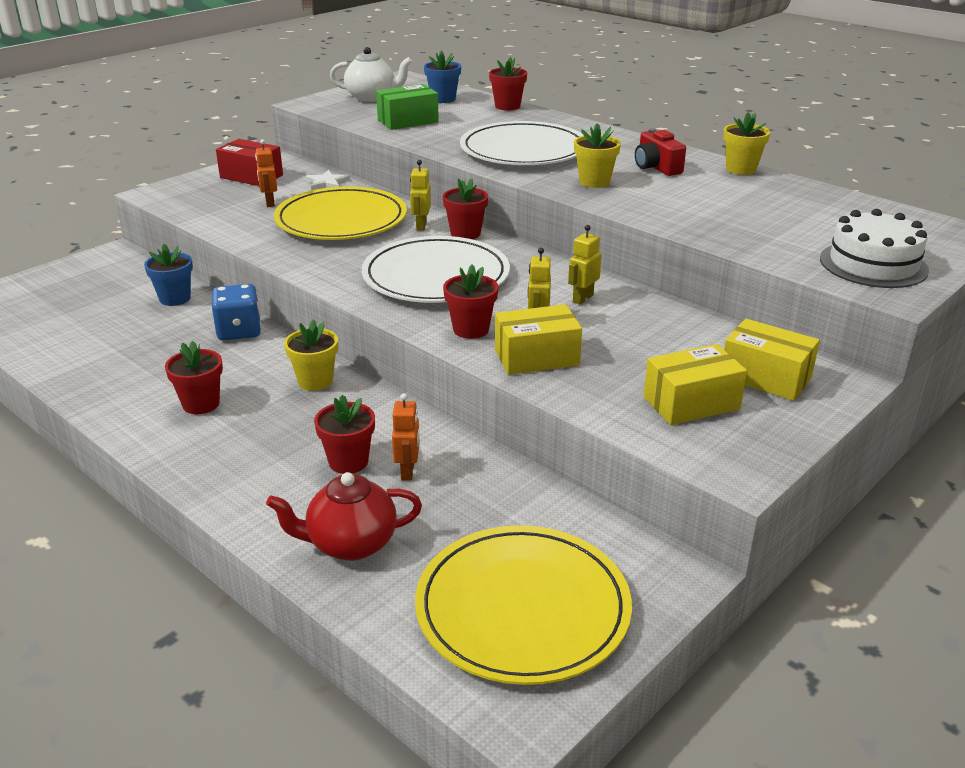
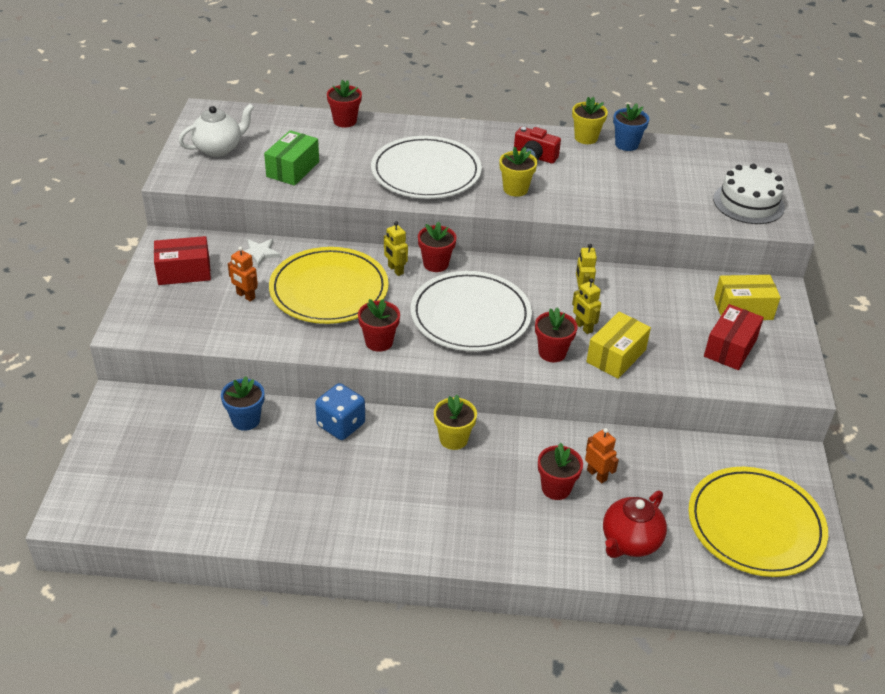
camera: 40 degrees left, 10 degrees up
red flower pot [165,341,223,414] -> red flower pot moved to [358,299,400,352]
blue flower pot [424,51,461,103] -> blue flower pot moved to [613,103,649,151]
yellow box [644,344,747,425] -> red box [704,304,764,370]

